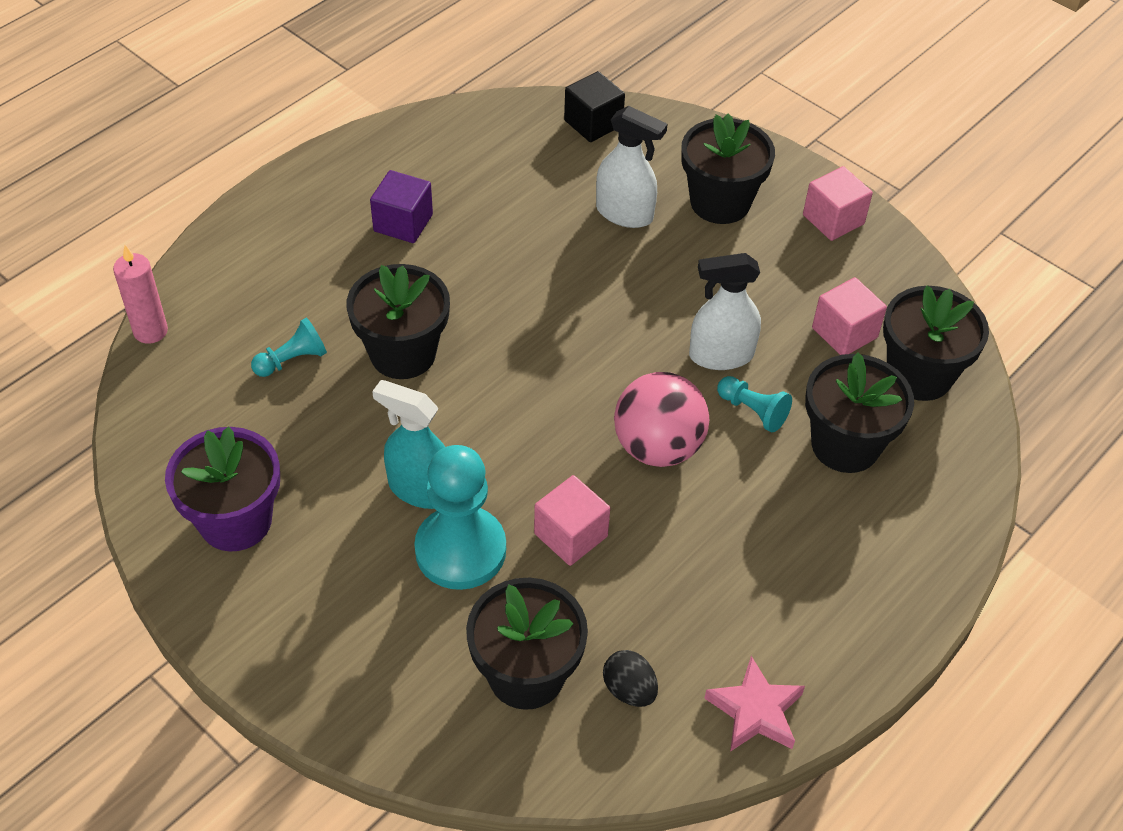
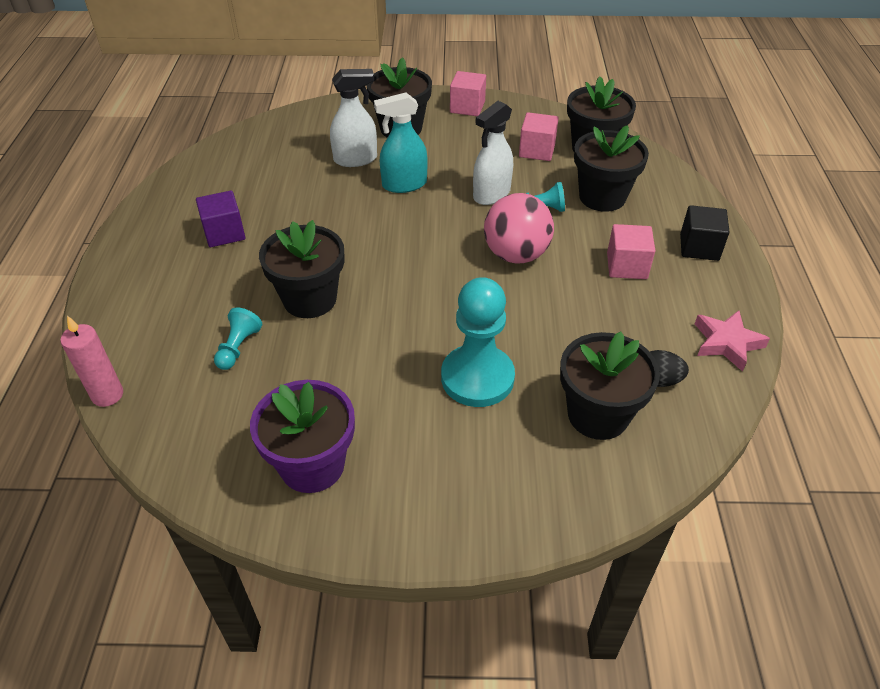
camera: 40 degrees left, 5 degrees down
turquoise spray bottle [372,380,445,509] -> turquoise spray bottle moved to [374,92,428,193]
pink cube [534,475,610,566] -> pink cube moved to [607,224,655,279]
black cube [564,71,625,142] -> black cube moved to [680,205,730,261]

